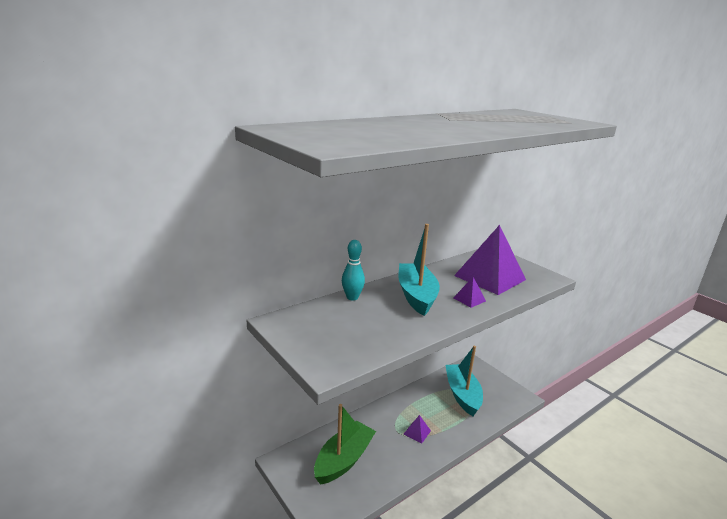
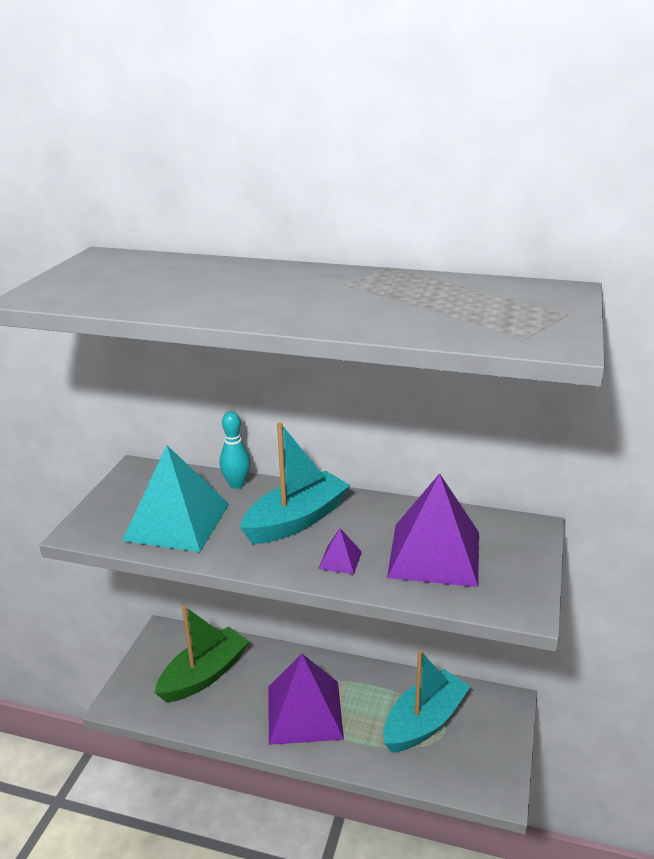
camera: 55 degrees right, 5 degrees up
green boat [314,404,376,485] -> green boat turned 45 degrees counterclockwise [155,605,249,703]
purple pyramid [404,415,431,443] -> purple pyramid [268,654,344,745], size x2.41
none -> turquoise pyramid [122,445,229,552]

